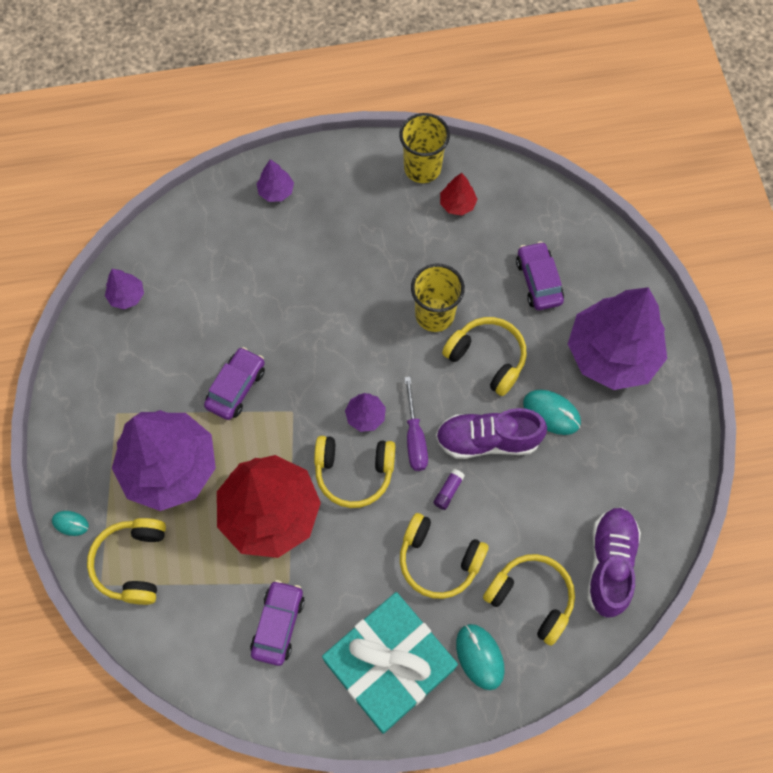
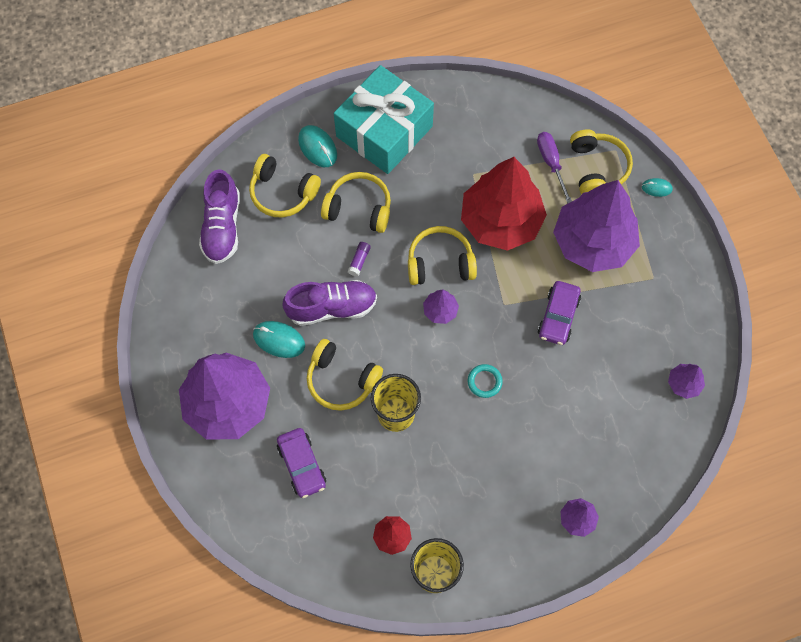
camera: 170 degrees right, 0 degrees up
purple car [250,580,305,666] -> none
purple screwdriver [404,377,428,471] -> purple screwdriver moved to [537,132,572,204]
none -> turquoise ring [468,364,503,398]

